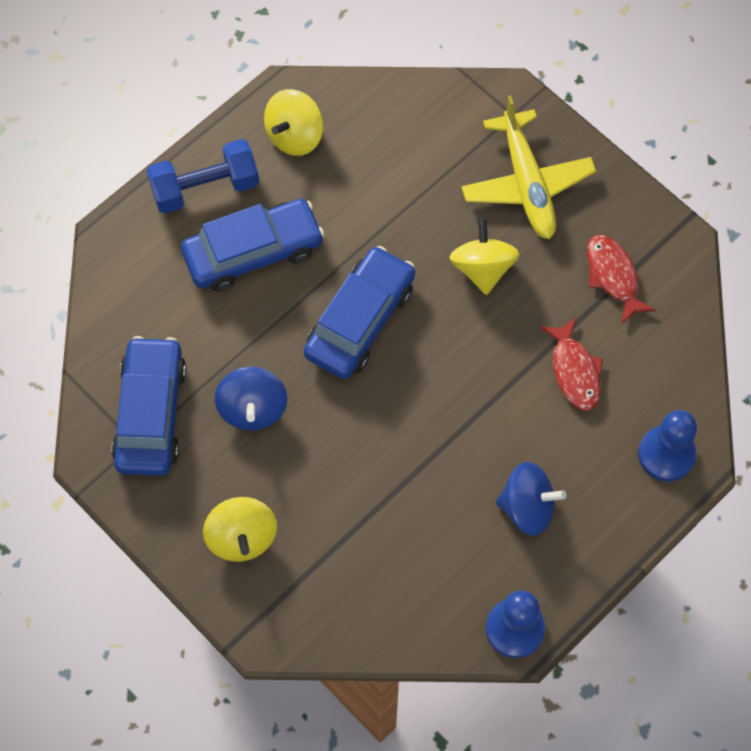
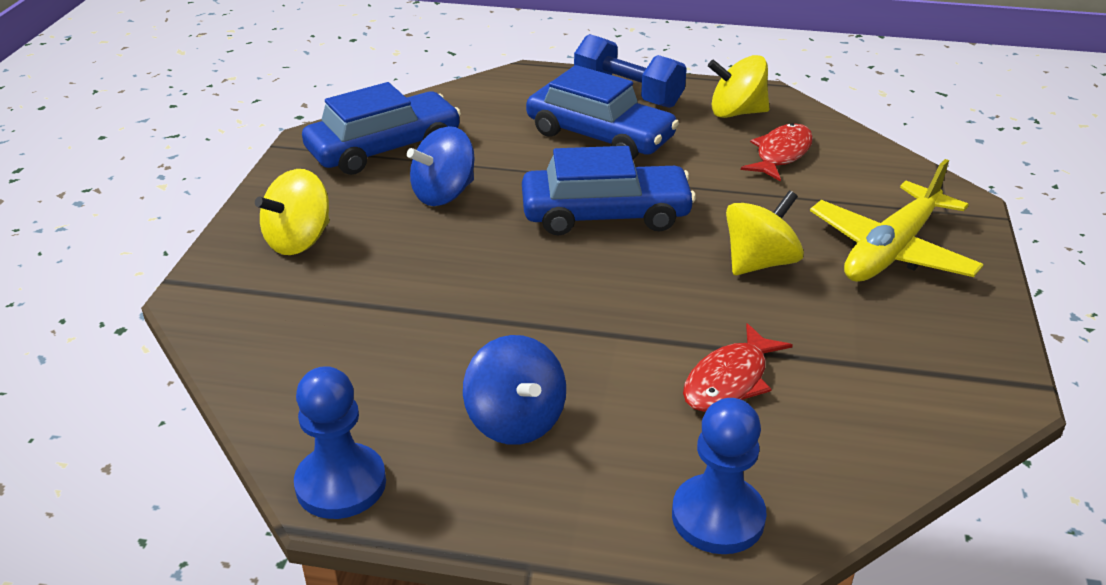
camera: 55 degrees right, 30 degrees down
red fish [587,235,655,324] -> red fish moved to [741,123,813,182]

